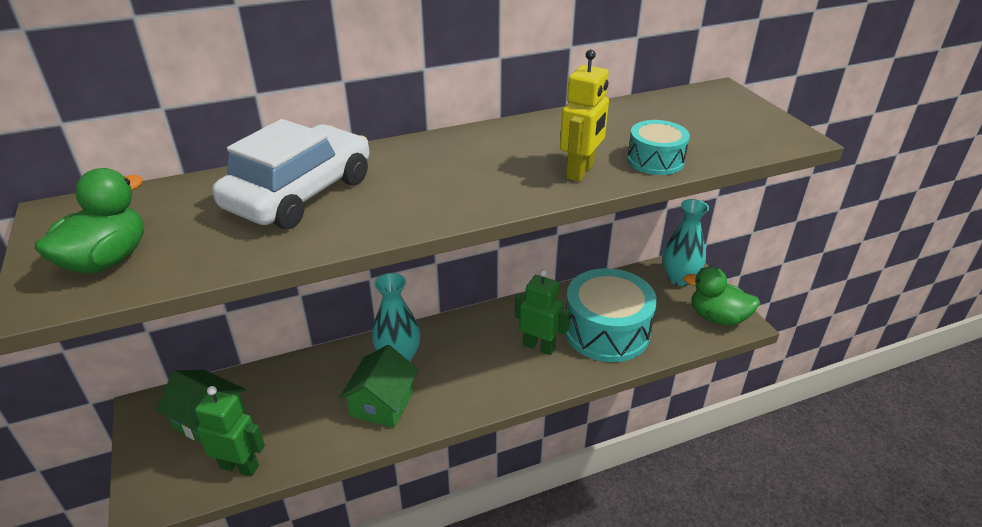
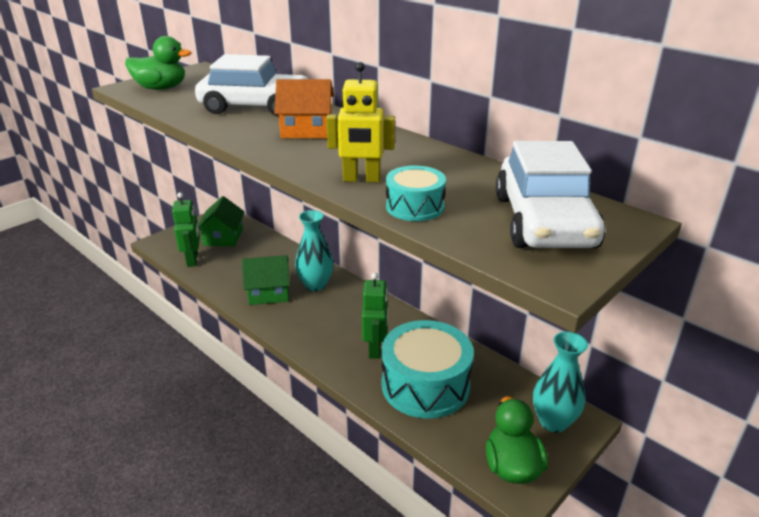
camera: 65 degrees right, 5 degrees down
none -> orange house [274,79,334,138]
none -> white car [496,141,605,248]

